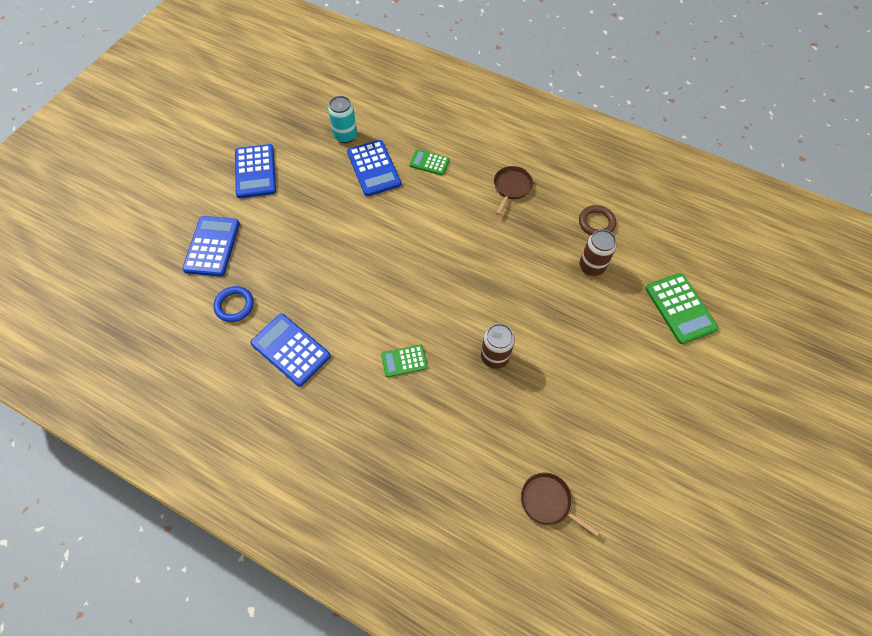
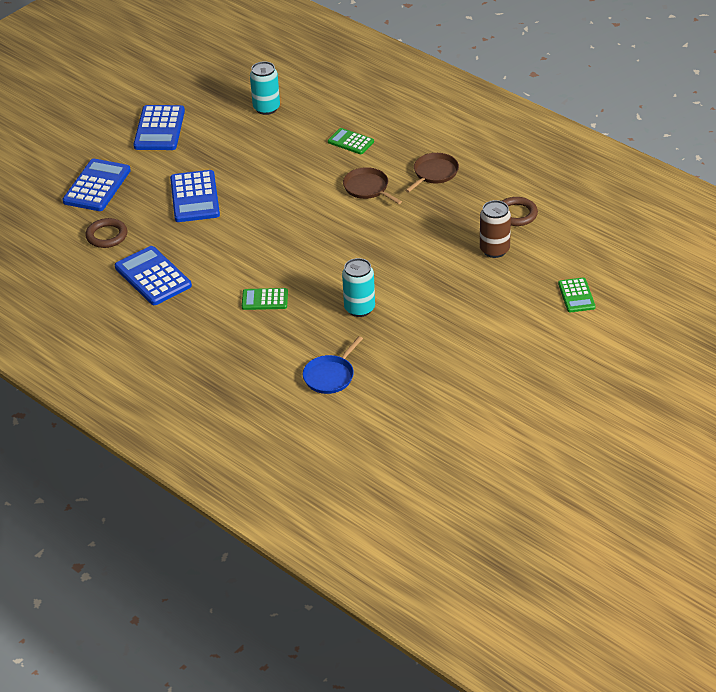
camera: 15 degrees right, 20 degrees down
blue ring [213,286,254,322] -> brown ring [85,218,127,248]
blue calculator [347,140,401,196] -> blue calculator moved to [170,170,220,222]
brown can [481,324,515,369] -> turquoise can [342,258,375,317]
brown pan [521,473,600,536] -> brown pan moved to [343,167,402,204]
green calculator [645,273,719,344] -> green calculator [558,278,595,313], size x0.59
none -> blue pan [303,336,363,394]

